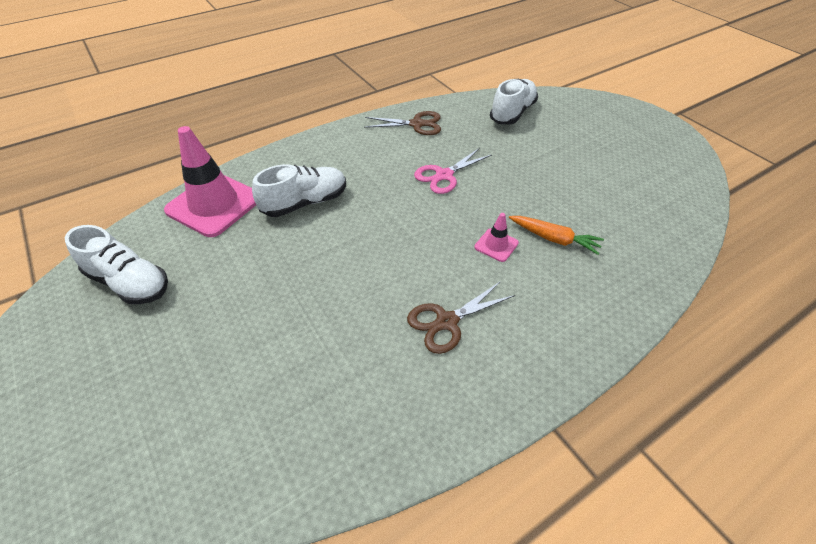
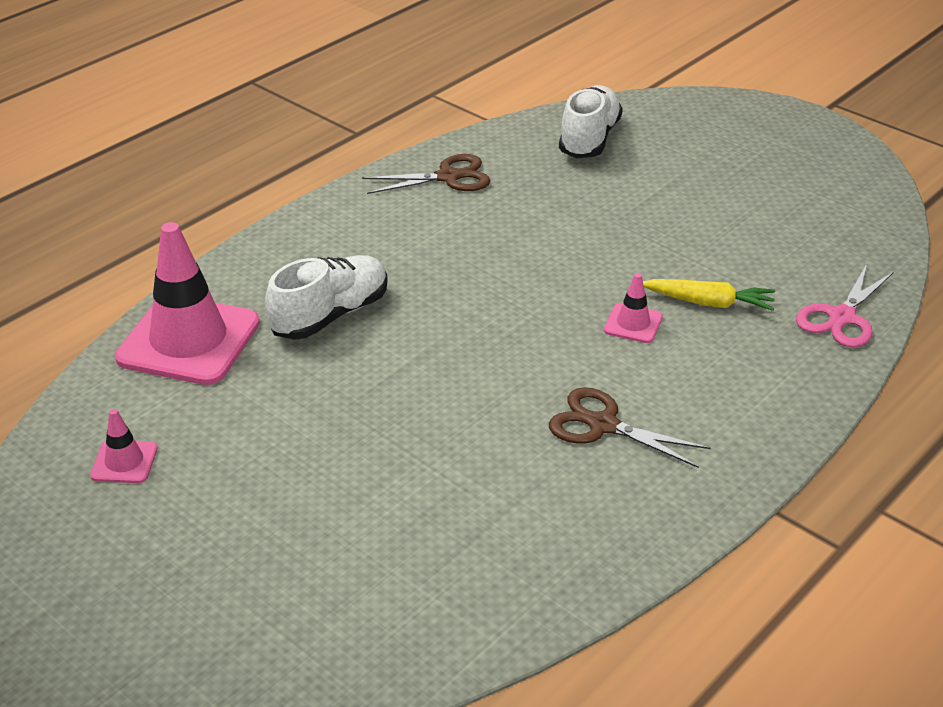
camera: 15 degrees left, 10 degrees down
white shoe [65,225,168,304] -> pink traffic cone [90,409,158,483]
brown scissors [407,281,515,354] -> brown scissors turned 75 degrees clockwise [549,387,711,468]
pink scissors [414,148,492,194] -> pink scissors moved to [796,264,894,348]
orange carrot [509,216,604,255] -> yellow carrot [643,279,775,311]

